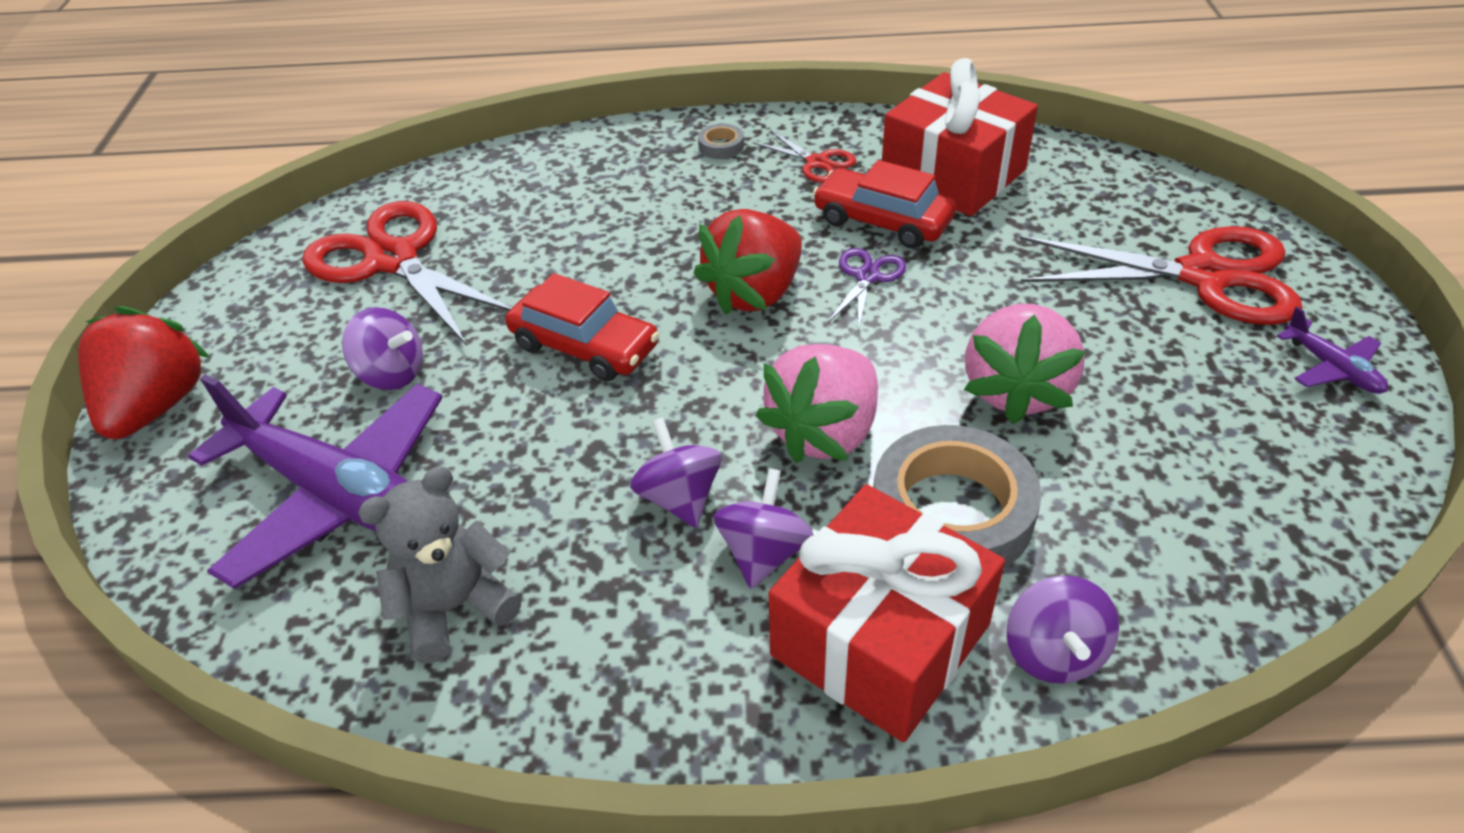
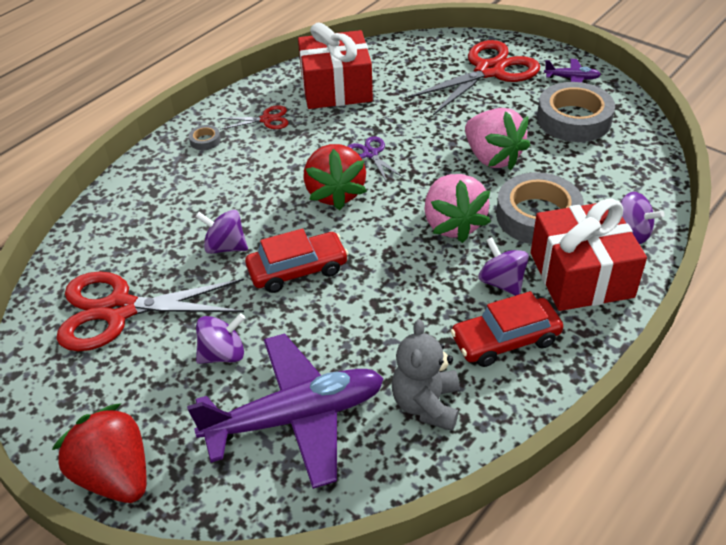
camera: 50 degrees left, 0 degrees up
purple spinning top [630,418,722,528] -> purple spinning top moved to [195,210,248,254]
red car [813,160,956,248] -> red car moved to [451,291,564,367]
none -> grey tape [537,82,615,142]

